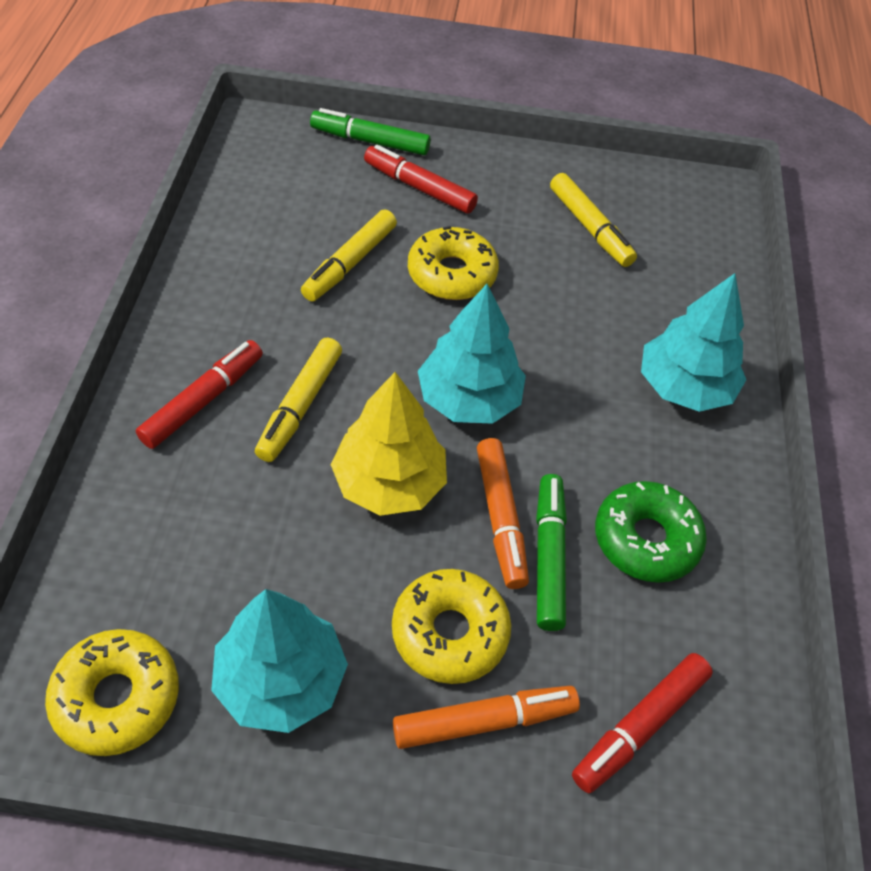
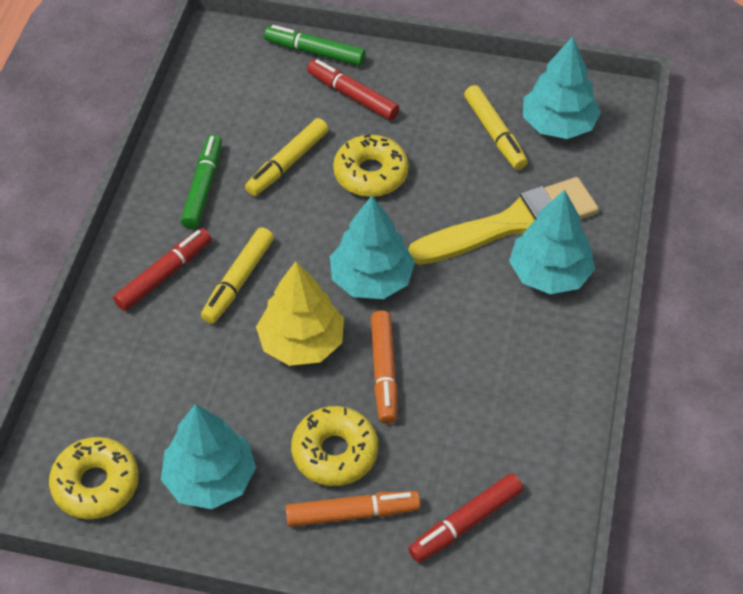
camera: 10 degrees right, 0 degrees up
green marker [536,474,567,631] -> green marker moved to [181,135,222,229]
green donut [595,481,707,583] -> none
none -> yellow brush [408,177,599,265]
none -> turquoise tree [523,36,601,139]

